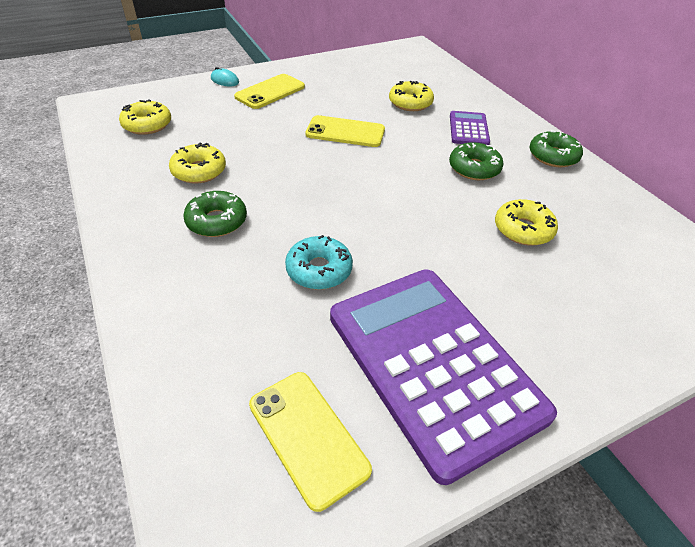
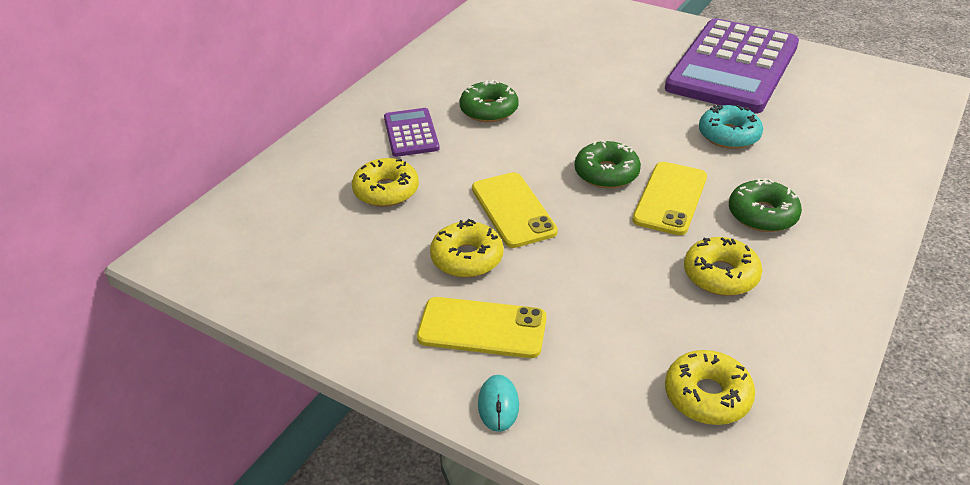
camera: 120 degrees left, 5 degrees down
yellow phone [249,372,372,512] -> yellow phone moved to [632,162,707,235]
purple calculator [450,111,490,145] -> purple calculator turned 105 degrees clockwise [384,108,440,157]
yellow donut [495,199,558,245] -> yellow donut moved to [430,219,503,278]
green donut [529,131,583,167] -> green donut moved to [575,140,641,189]

